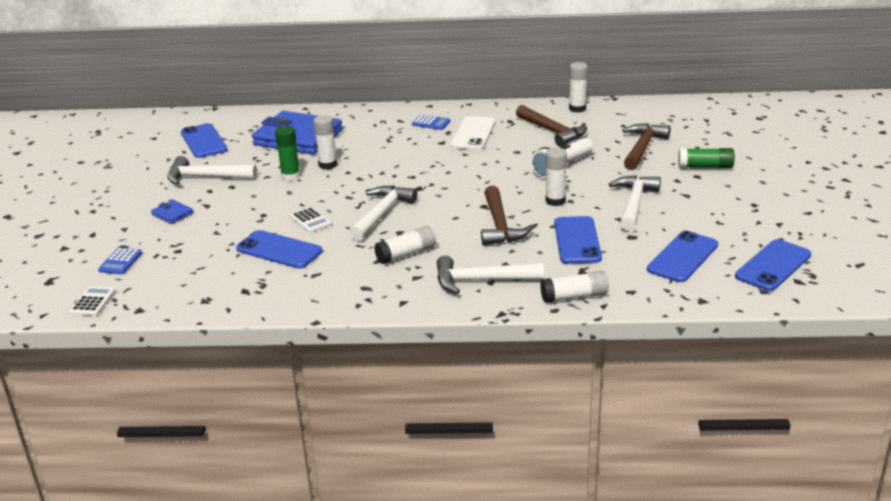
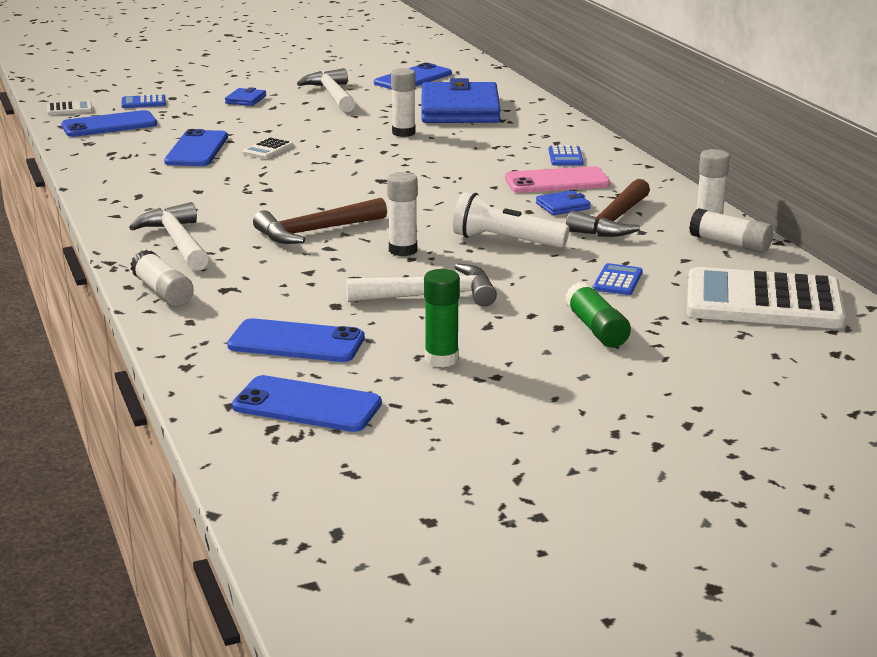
camera: 65 degrees right, 5 degrees down
green glue stick [275,126,300,181] -> green glue stick moved to [424,269,460,367]
white hammer [349,186,417,241] -> none
white glue stick [374,226,436,264] -> white glue stick moved to [689,208,773,253]
white phone [450,116,496,150] -> pink phone [505,166,610,193]
blue phone [554,216,602,264] -> blue phone moved to [61,110,157,137]
brown hammer [623,123,671,170] -> blue calculator [593,263,643,295]
none -> blue wallet [536,190,591,215]
none -> white calculator [687,267,846,329]

